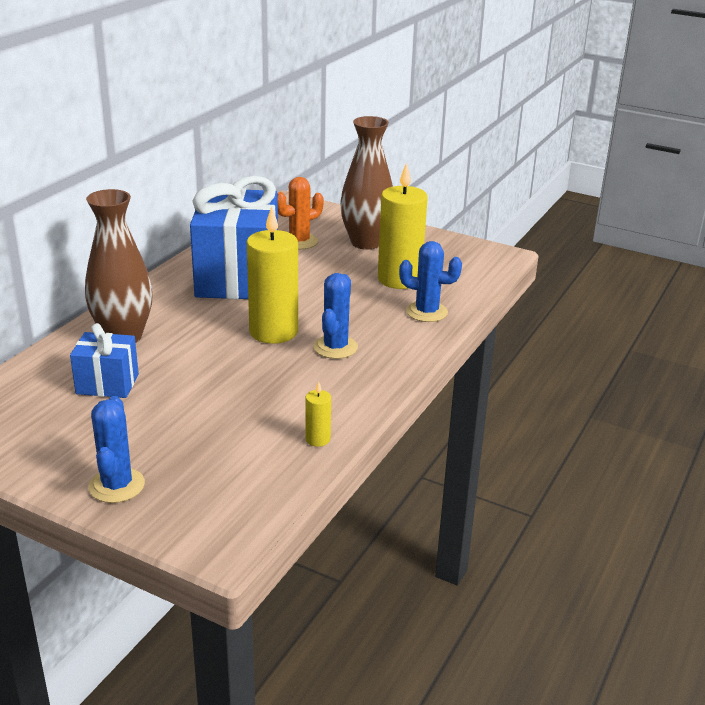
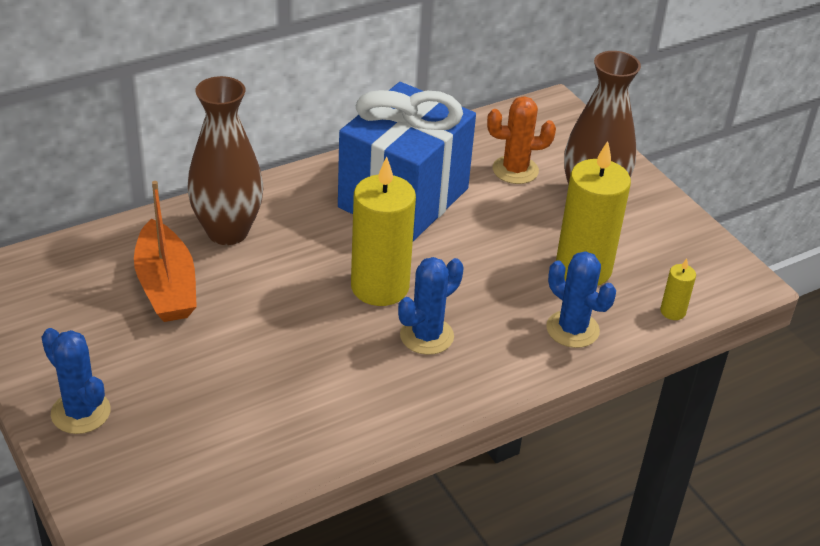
camera: 30 degrees right, 10 degrees up
blue gift [70,323,139,398] -> orange boat [134,181,197,322]
blue cactus [89,396,145,503] -> blue cactus turned 75 degrees counterclockwise [41,328,111,434]
yellow candle [305,381,331,447] -> yellow candle moved to [660,259,696,320]

